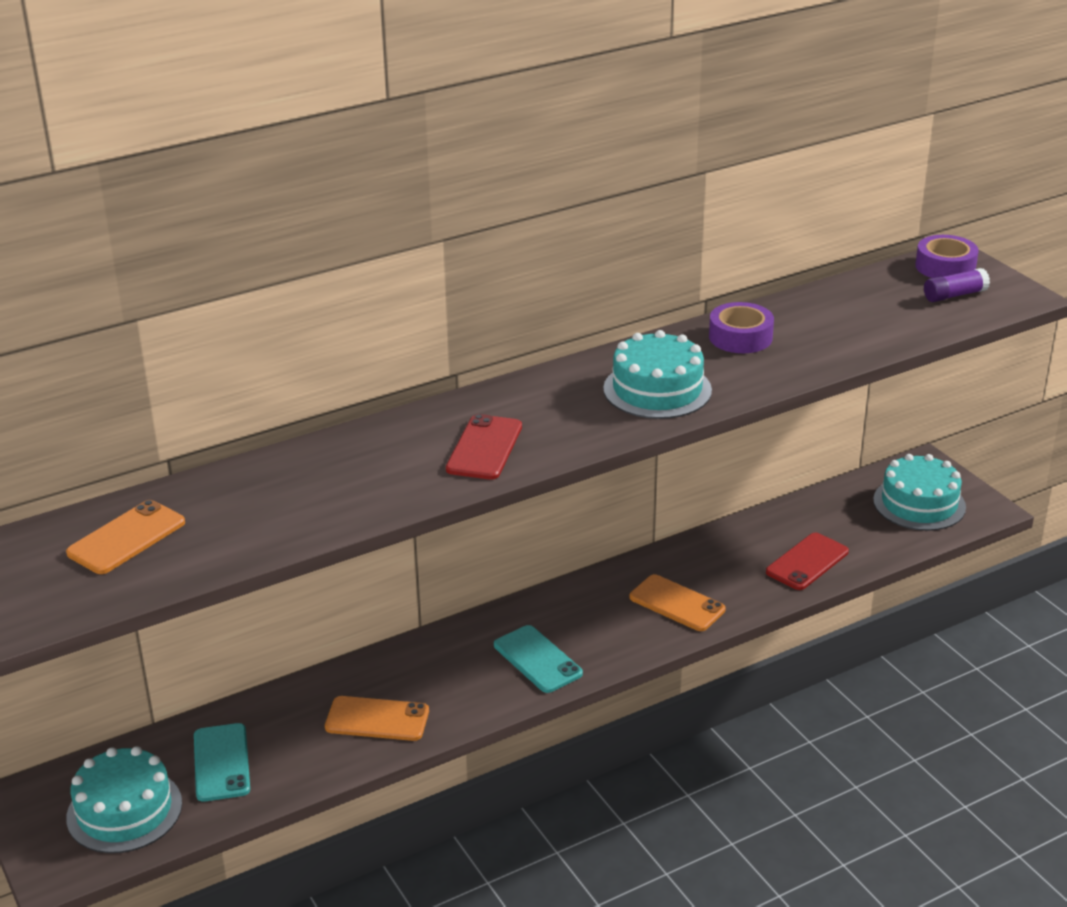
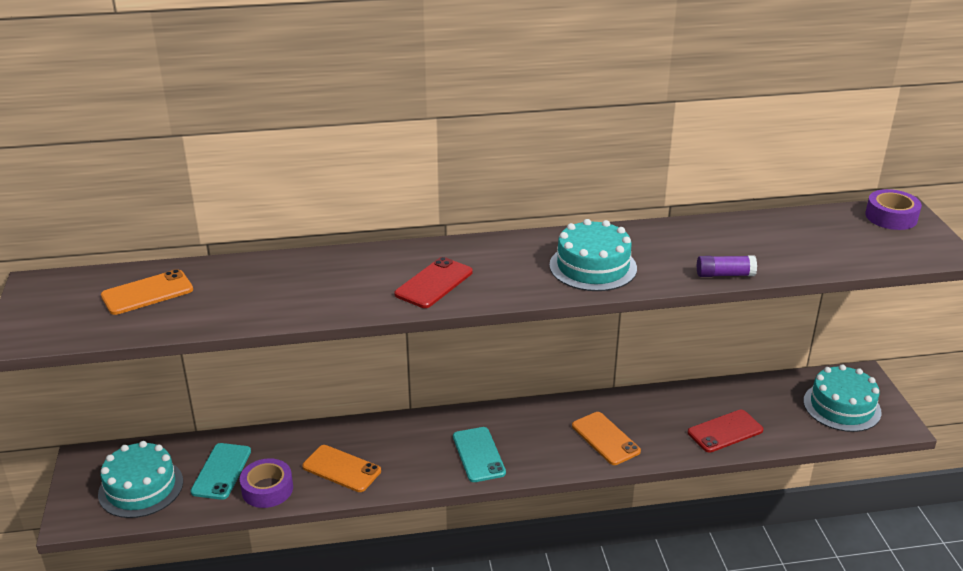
camera: 20 degrees right, 0 degrees up
purple tape [709,302,774,353] -> purple tape moved to [240,458,293,508]
purple glue stick [924,268,990,302] -> purple glue stick moved to [697,255,757,277]

